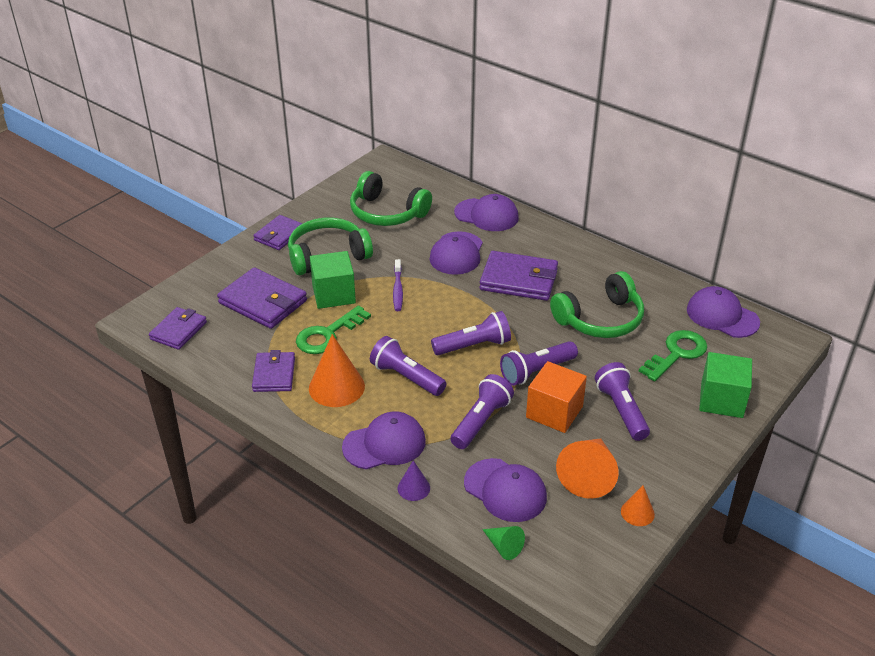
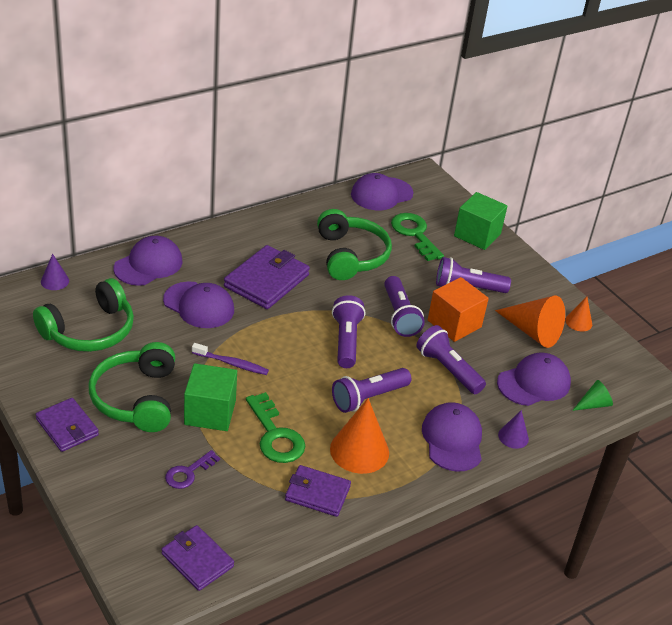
camera: 75 degrees left, 0 degrees up
purple wallet [217,267,307,329] -> purple key [165,450,220,489]
none -> purple cone [41,254,69,290]

